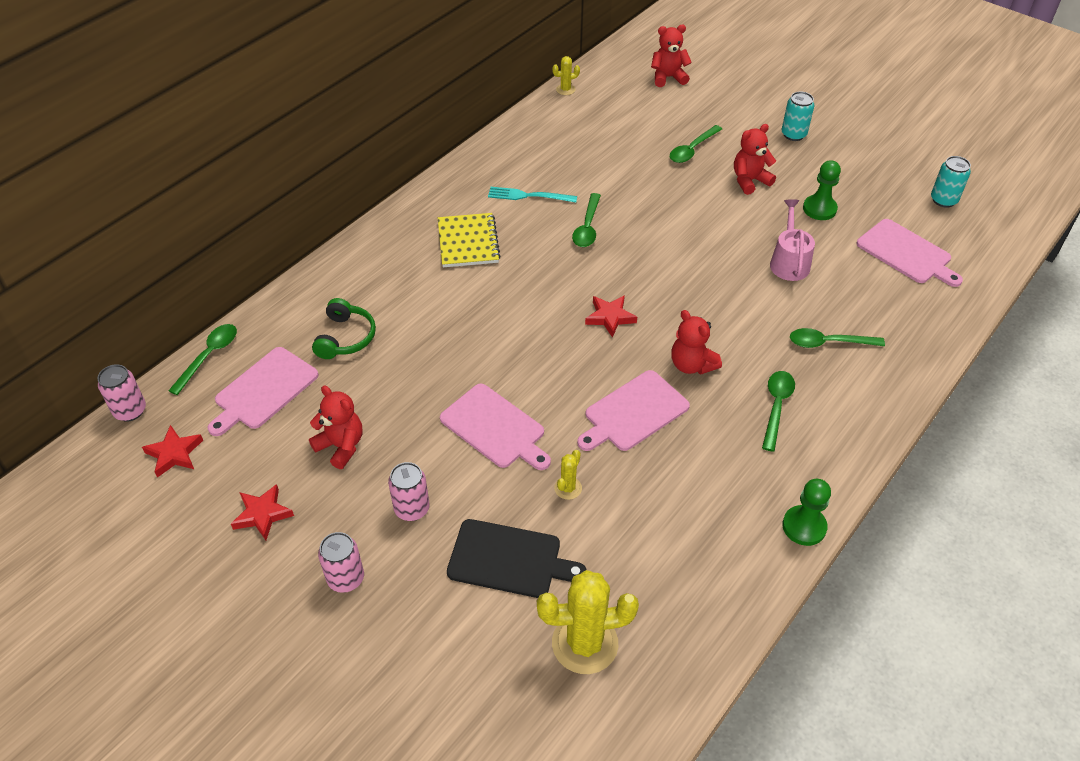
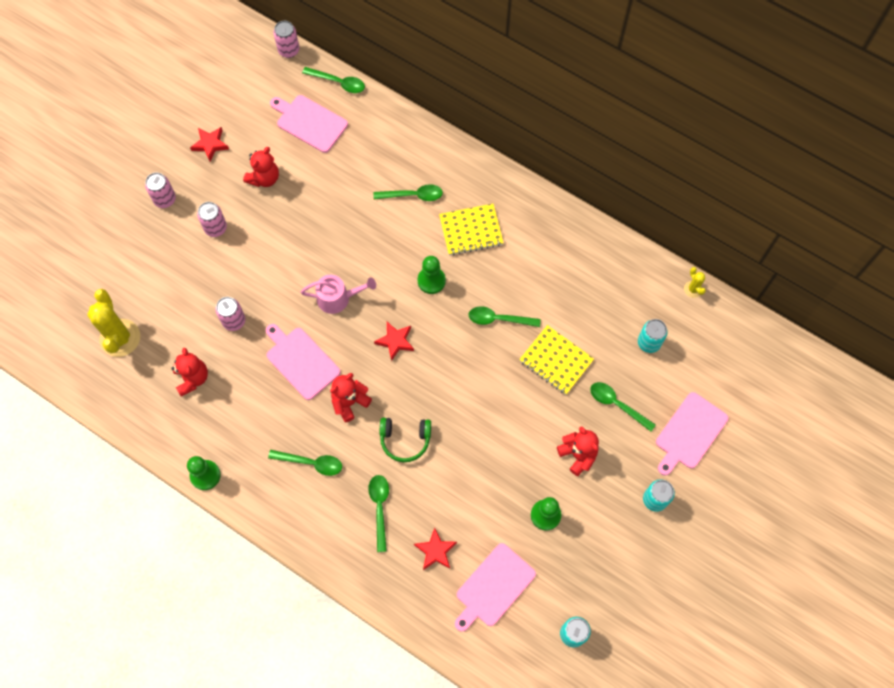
camera: 85 degrees right, 20 degrees up
red star [142,425,203,478] -> red star moved to [414,528,457,570]
green headphones [312,298,376,359] -> green headphones moved to [380,418,431,462]
pink cutting board [440,384,551,470] -> pink cutting board moved to [656,392,728,475]
black cutting board [447,519,586,598] -> none
turquoise fork [488,187,577,203] -> none
yellow cactus [554,450,582,500] -> pink can [215,297,245,331]
red teddy bear [651,25,692,87] -> red teddy bear moved to [171,348,208,397]
pink watering can [770,199,815,281] -> pink watering can moved to [300,275,376,314]
none -> green spoon [373,184,443,201]
none -> green pawn [418,256,446,294]
none -> yellow notebook [519,325,594,395]
none -> turquoise can [638,319,668,353]

